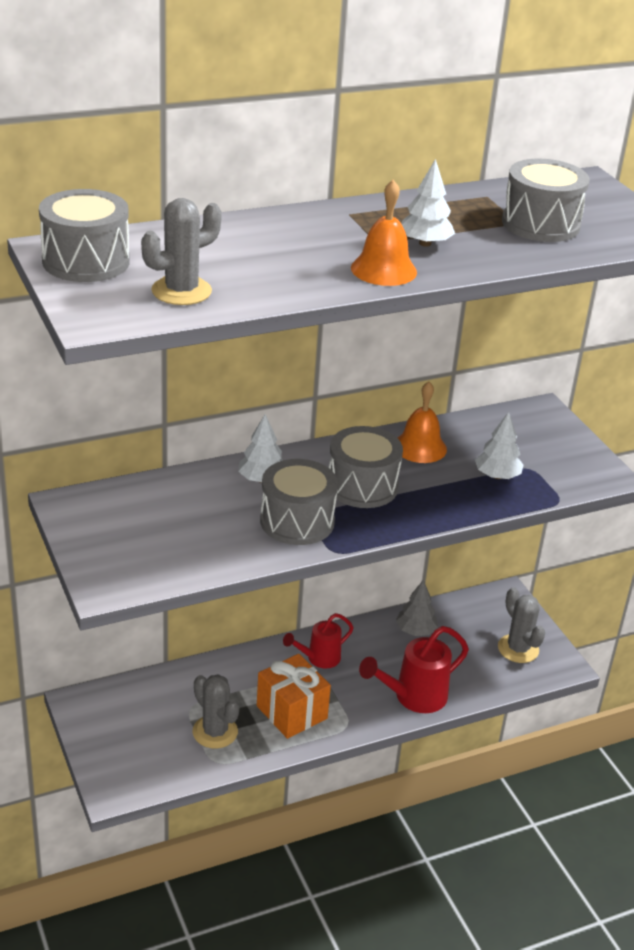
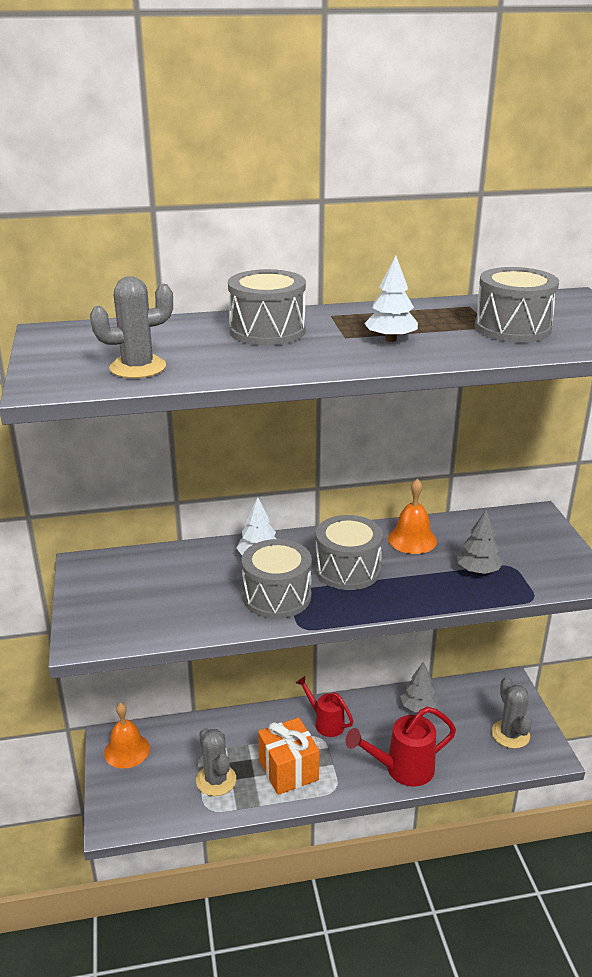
camera: 15 degrees right, 5 degrees down
grey drum [39,189,130,282] -> grey drum moved to [228,269,306,346]
red watering can [283,613,354,668] -> red watering can turned 60 degrees clockwise [296,676,353,737]
orange bell [351,180,417,286] -> orange bell moved to [104,702,150,768]
white tree [475,412,524,479] -> grey tree [457,510,503,574]

